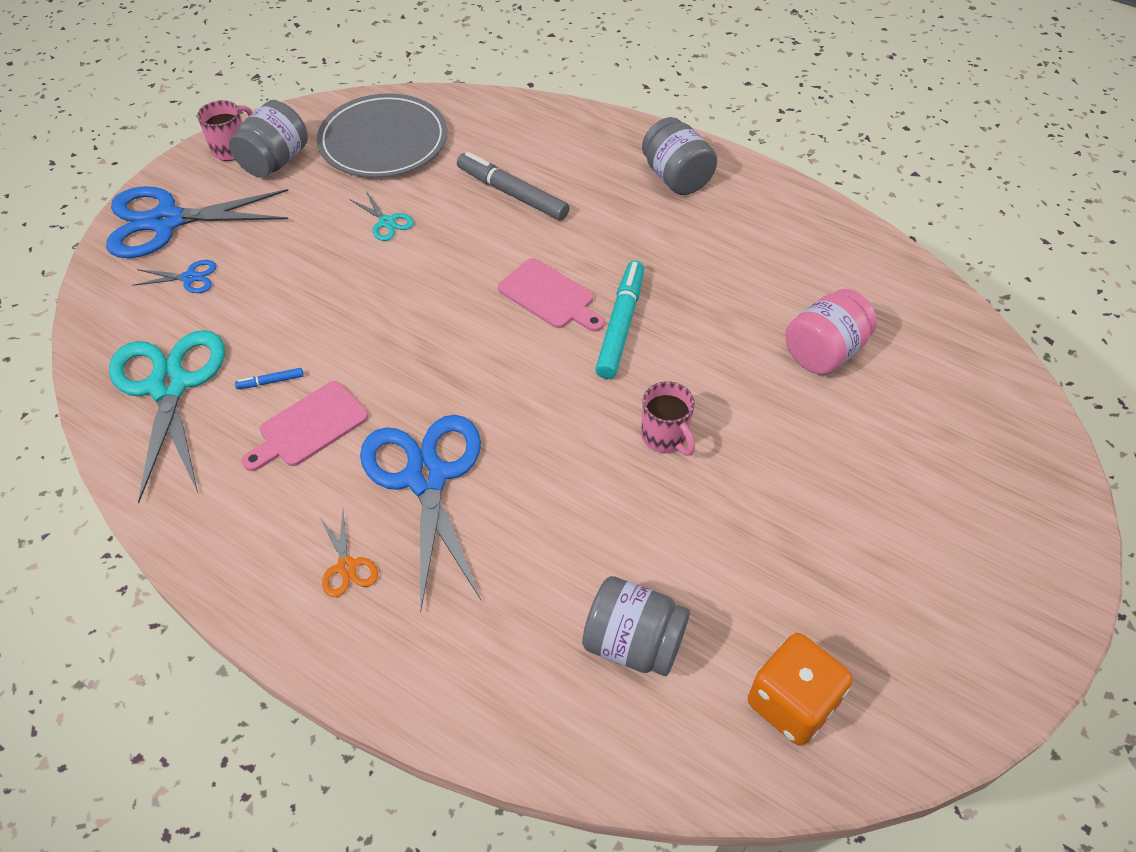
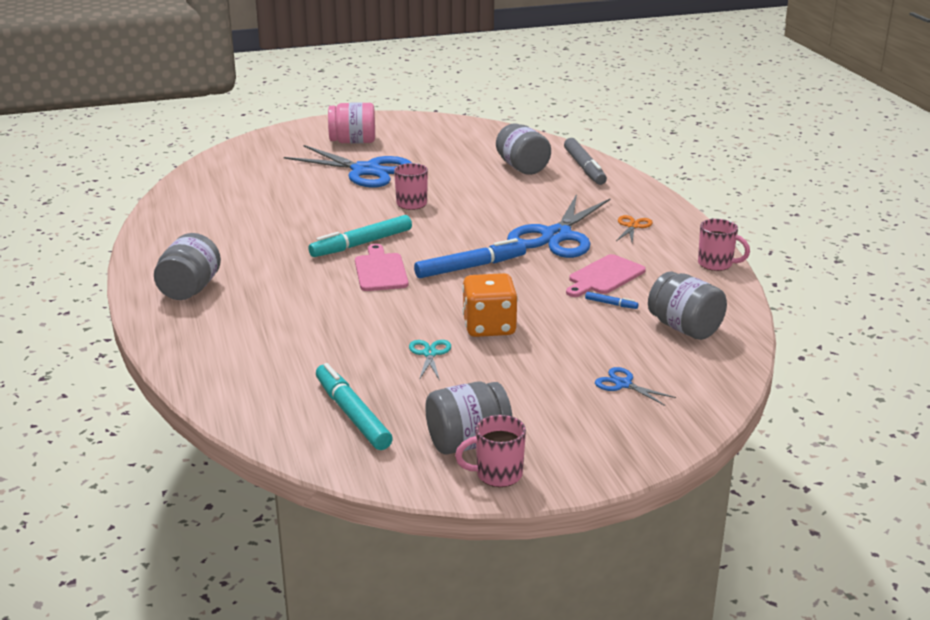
camera: 140 degrees left, 25 degrees down
blue scissors [106,186,288,258] -> blue scissors moved to [284,145,412,188]
turquoise scissors [109,330,225,503] -> grey jar [648,271,727,340]
pink cutting board [242,381,368,471] -> pink cutting board turned 135 degrees clockwise [566,254,646,297]
grey plate [317,93,447,178] -> turquoise marker [316,363,393,450]
grey marker [457,152,570,221] -> grey marker moved to [564,138,607,185]
orange dice [748,633,853,746] -> orange dice moved to [462,273,518,337]
pink jar [785,289,877,375] -> pink jar moved to [328,102,375,144]
none -> blue marker [414,238,526,278]
none -> pink mug [698,219,750,271]

